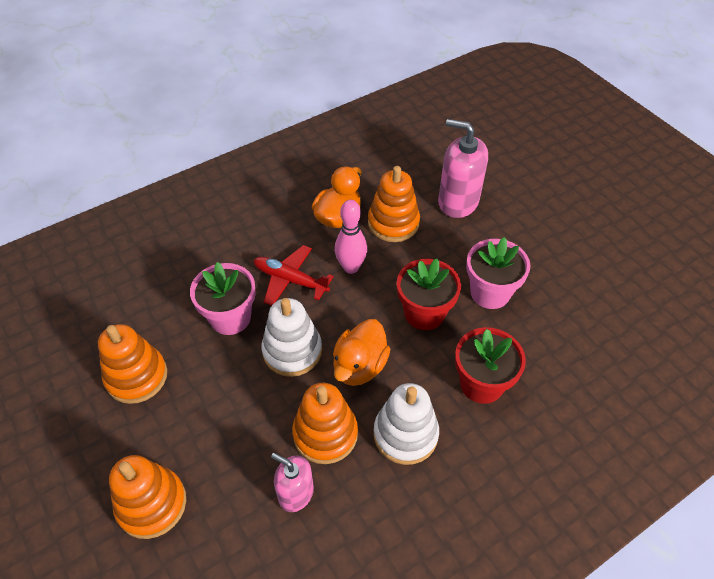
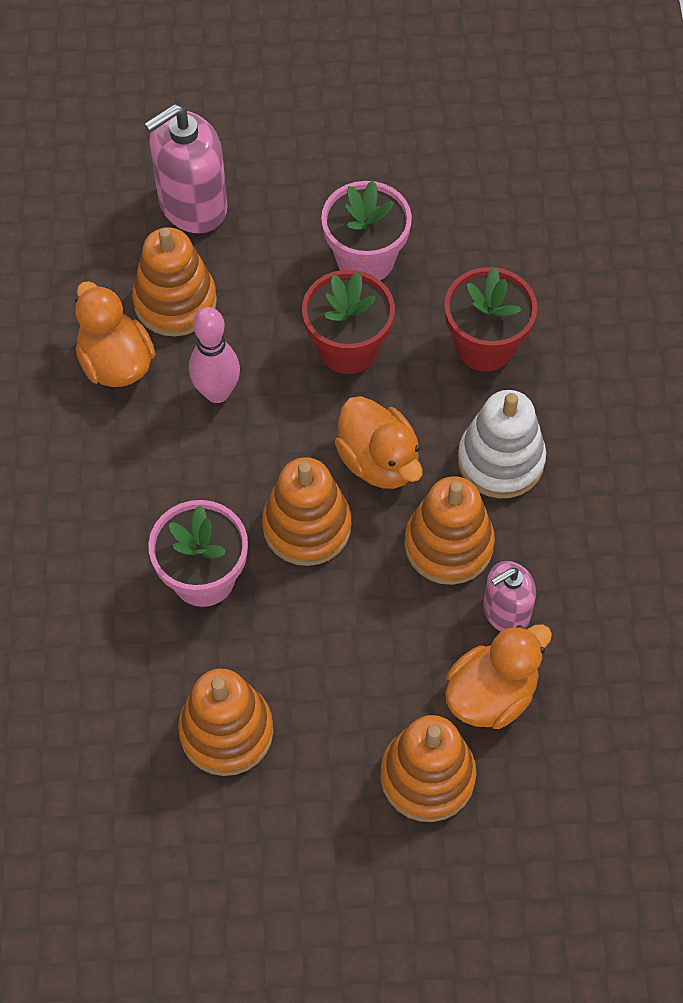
camera: 60 degrees left, 10 degrees up
red plane [254,245,334,306] -> none
white stacking toy [261,298,322,377] -> orange stacking toy [262,457,351,566]
none -> orange duck [445,624,552,729]

